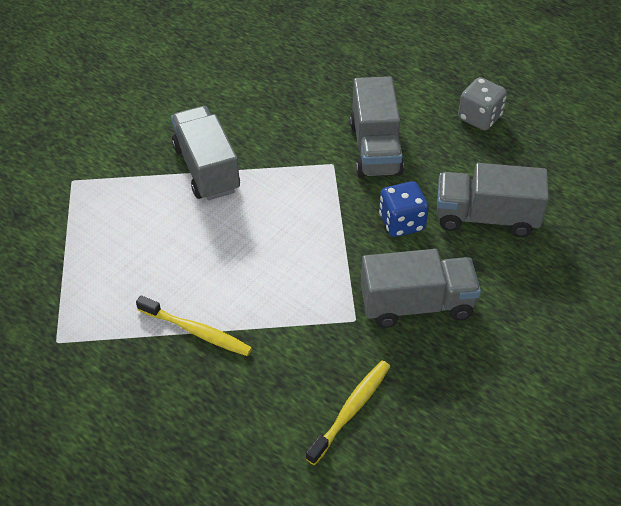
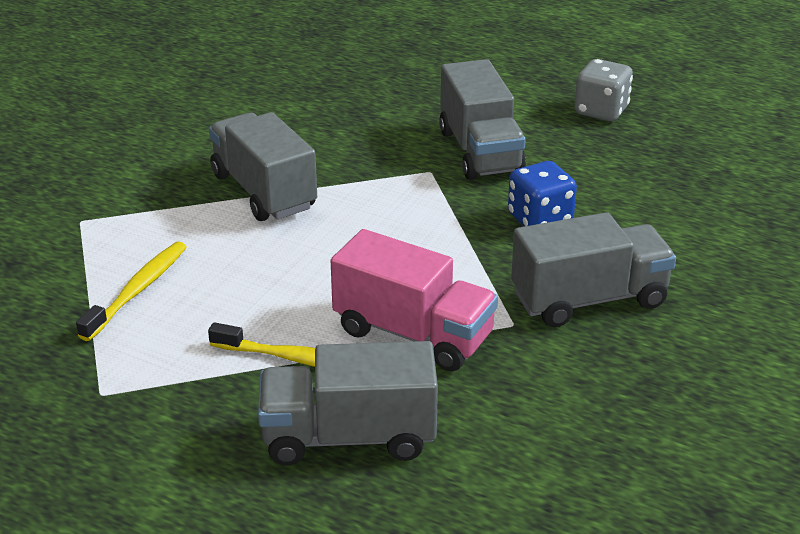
camera: 10 degrees left, 15 degrees down
yellow toothbrush [305,361,390,465] -> yellow toothbrush moved to [76,242,187,341]
grey truck [437,163,549,237] -> grey truck moved to [258,341,438,465]
none -> pink truck [331,229,498,371]

